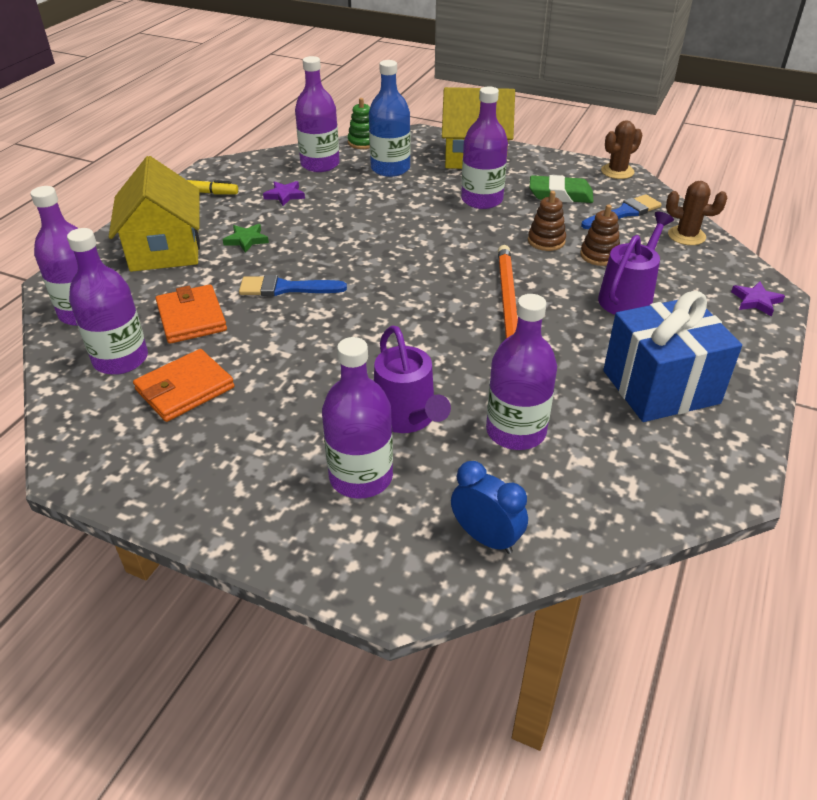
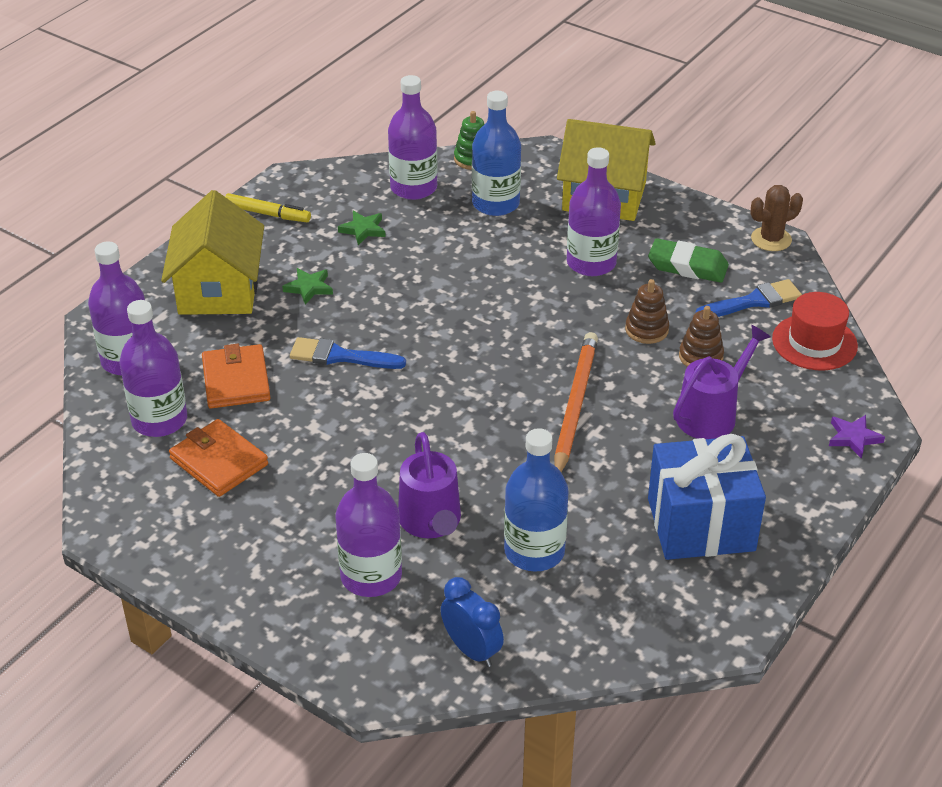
camera: 10 degrees right, 0 degrees up
orange wallet [133,349,235,422] -> orange wallet turned 75 degrees clockwise [169,419,268,497]
purple star [263,181,305,206] -> green star [338,211,386,245]
purple bottle [486,294,557,450] -> blue bottle [504,428,569,572]
brown cactus [666,181,727,245] -> red hat [772,292,858,370]

